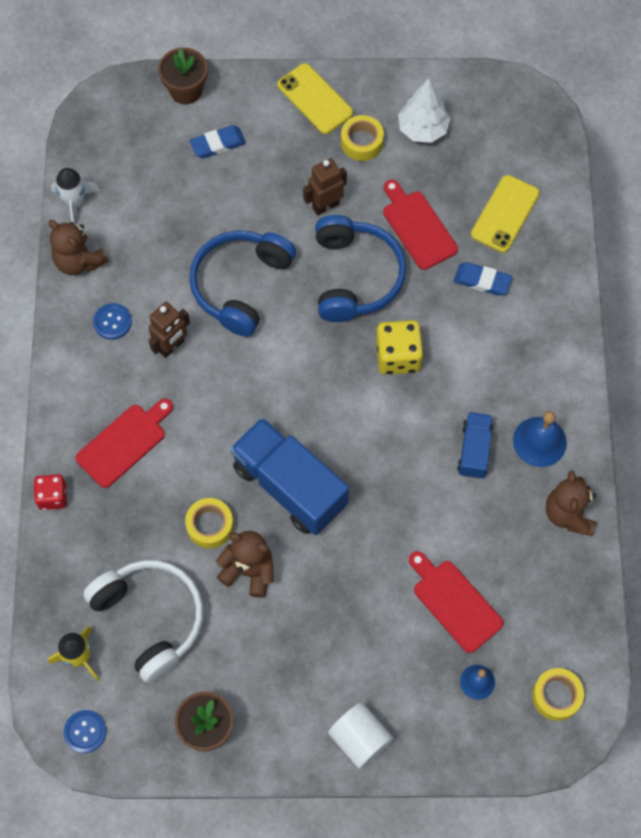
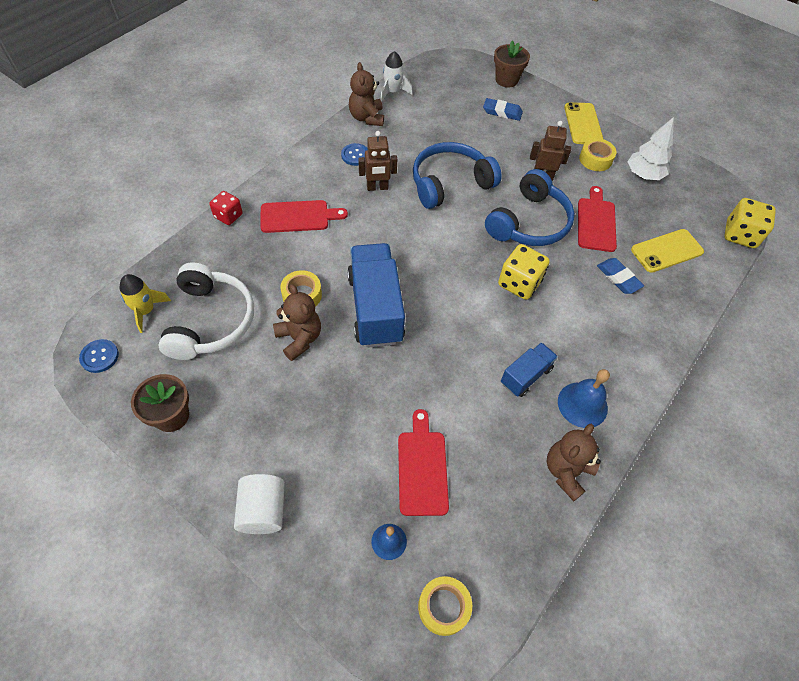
camera: 35 degrees right, 10 degrees down
none -> yellow dice [724,198,776,248]

